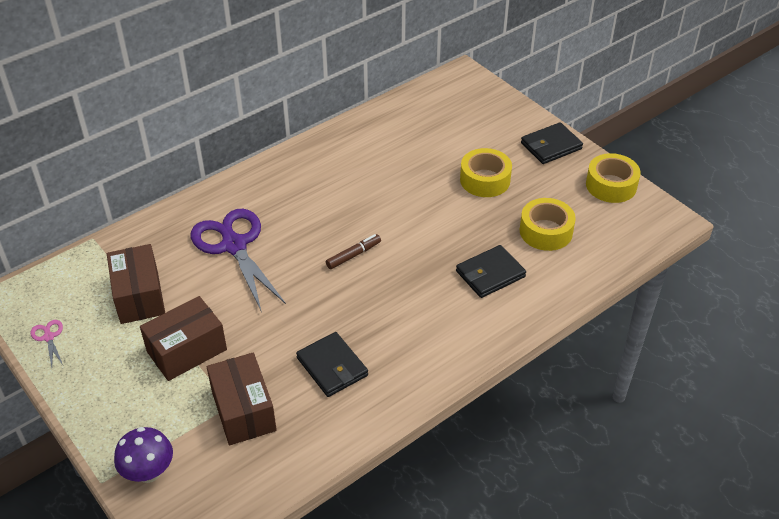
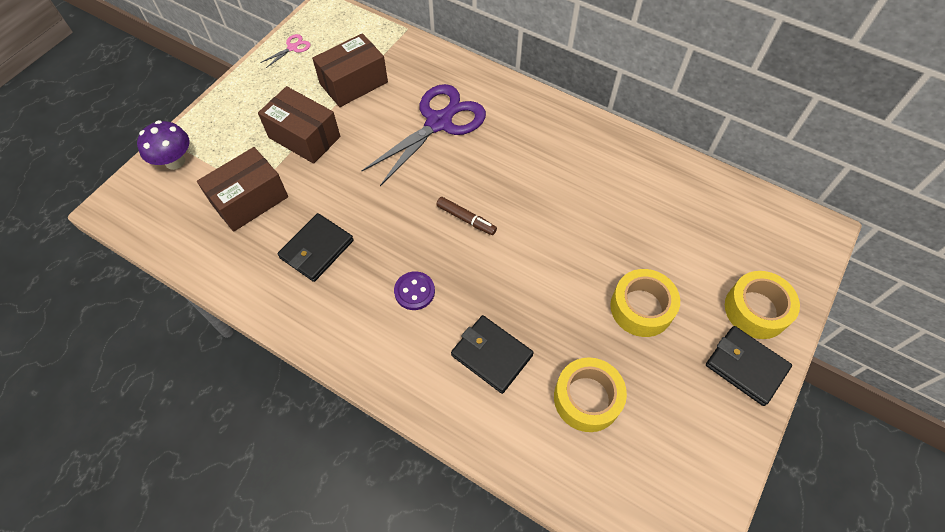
camera: 70 degrees right, 15 degrees up
yellow tape [586,153,641,203] -> yellow tape moved to [725,271,800,339]
none -> purple button [394,271,435,310]

